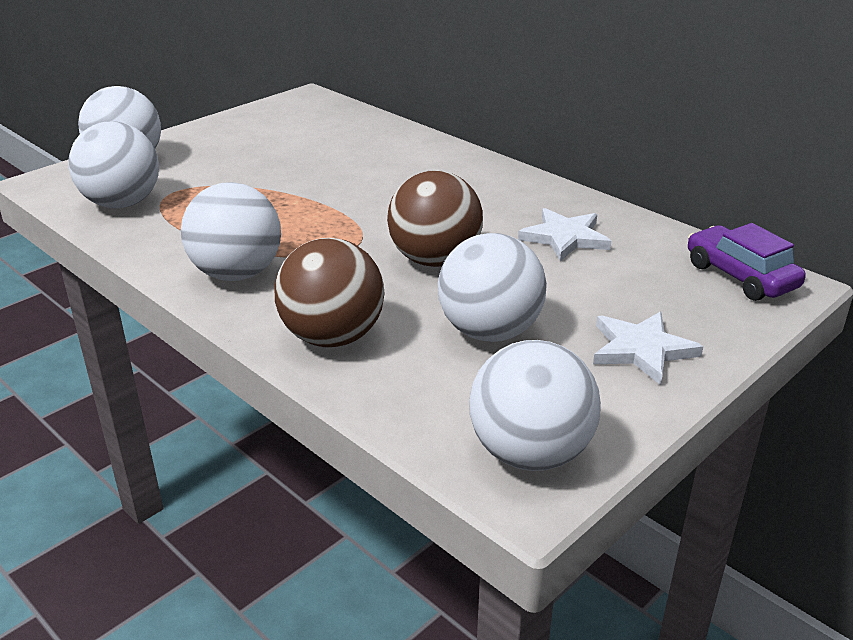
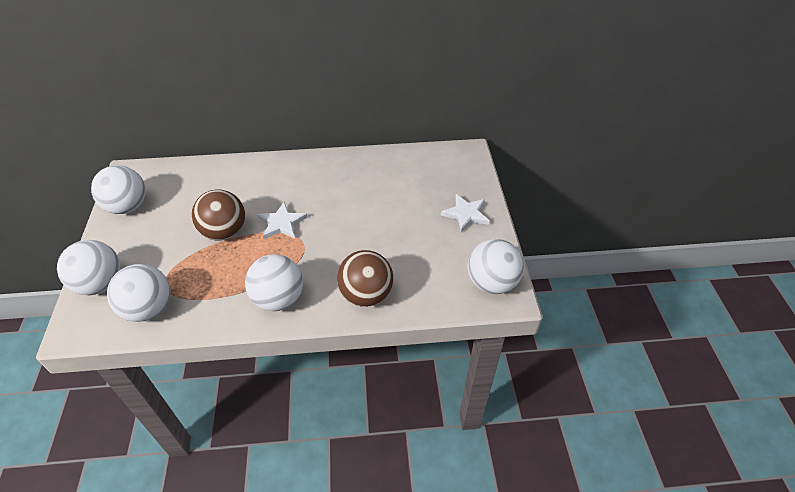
camera: 50 degrees left, 15 degrees up
brown ball [387,170,483,267] -> brown ball moved to [192,190,245,240]
white ball [438,233,547,342] -> white ball moved to [91,165,146,214]
white star [518,208,611,261] -> white star moved to [258,202,308,239]
purple car [688,223,806,301] -> none

